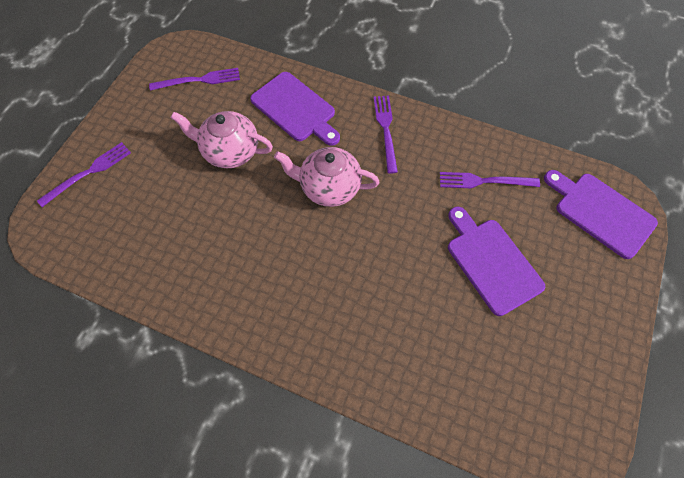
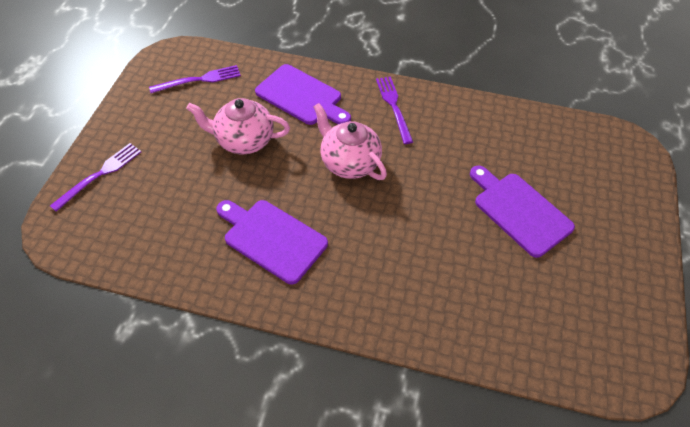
camera: 10 degrees left, 10 degrees down
pink teapot [274,147,380,207] -> pink teapot turned 45 degrees clockwise [313,103,387,180]
purple fork [440,172,540,188] -> none
purple cutting board [544,170,658,259] -> purple cutting board moved to [216,200,328,284]

